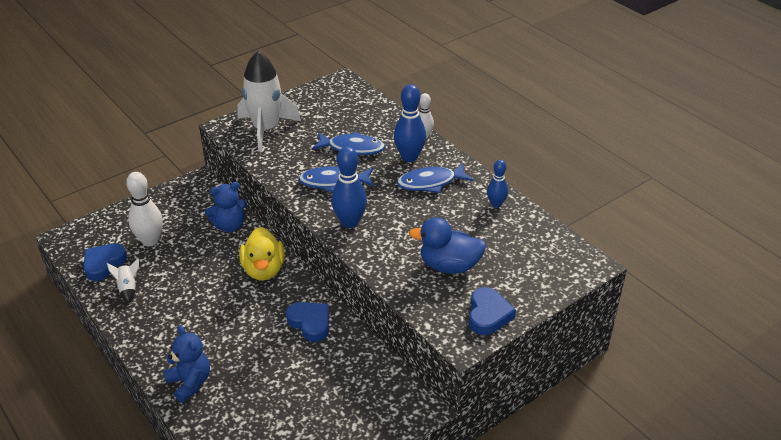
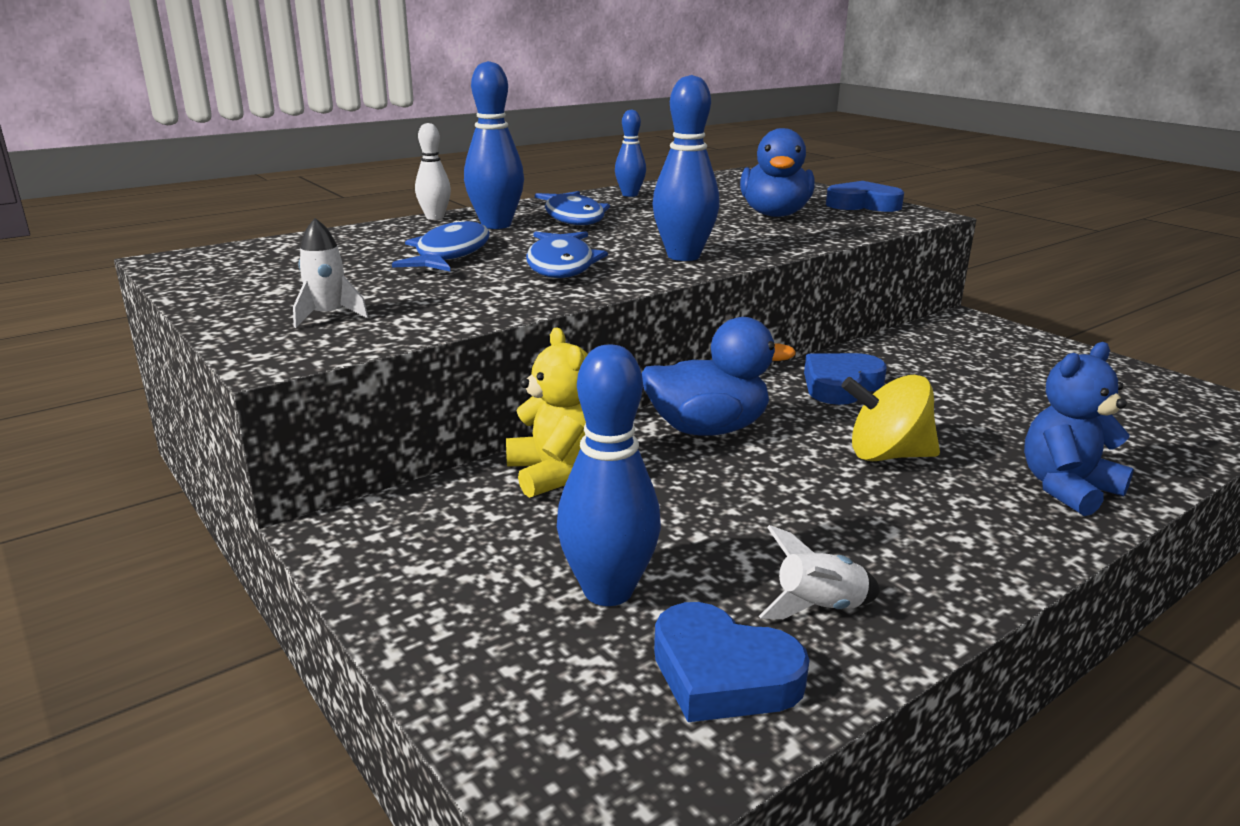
camera: 90 degrees left, 15 degrees down
white bowling pin [126,172,163,246] -> blue bowling pin [557,345,661,606]
blue teddy bear [205,182,247,232] -> yellow teddy bear [506,327,588,498]
white rocket [237,51,301,152] -> white rocket [293,218,368,328], size x0.43
yellow duck [239,227,285,281] -> blue duck [642,317,796,436]
none -> yellow spinning top [841,375,940,461]

